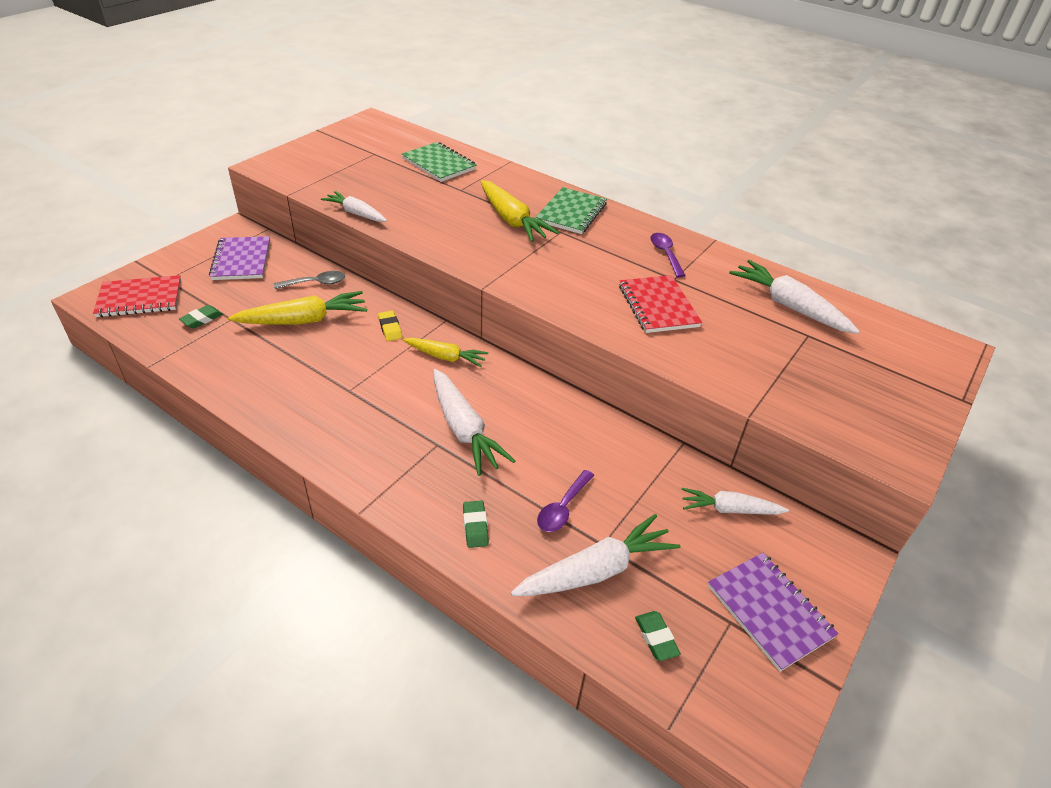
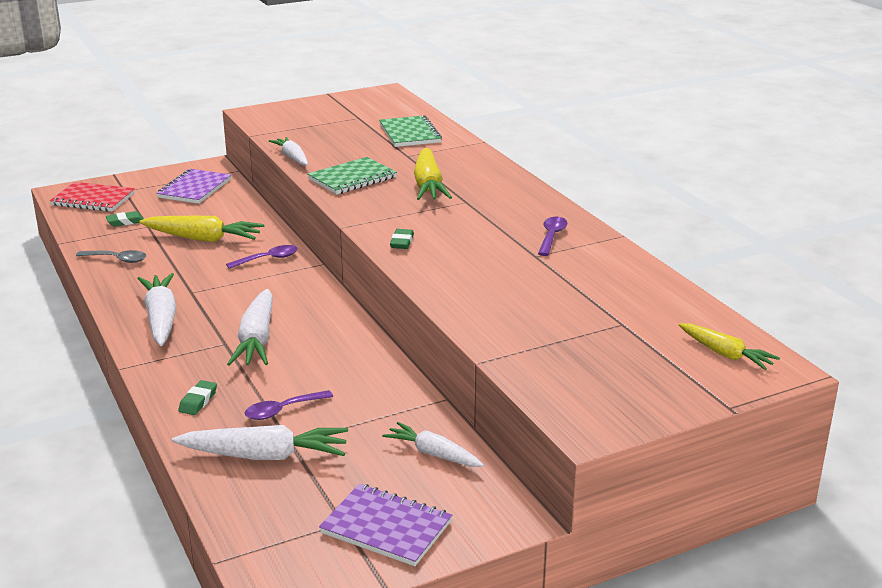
camera: 30 degrees right, 15 degrees down
grey spoon [274,271,345,289] -> grey spoon moved to [76,250,146,263]
yellow eraser [378,311,402,341] -> purple spoon [226,245,298,269]
yellow carrot [403,338,488,367] -> yellow carrot moved to [679,323,780,370]
green notebook [536,187,607,234] -> green notebook moved to [307,157,397,195]
red notebook [619,275,702,333] -> none
green eraser [635,611,681,661] -> green eraser moved to [390,229,414,249]
purple notebook [708,553,839,672] -> purple notebook turned 60 degrees counterclockwise [319,484,452,566]
white carrot [729,260,860,334] -> white carrot moved to [137,273,177,346]

